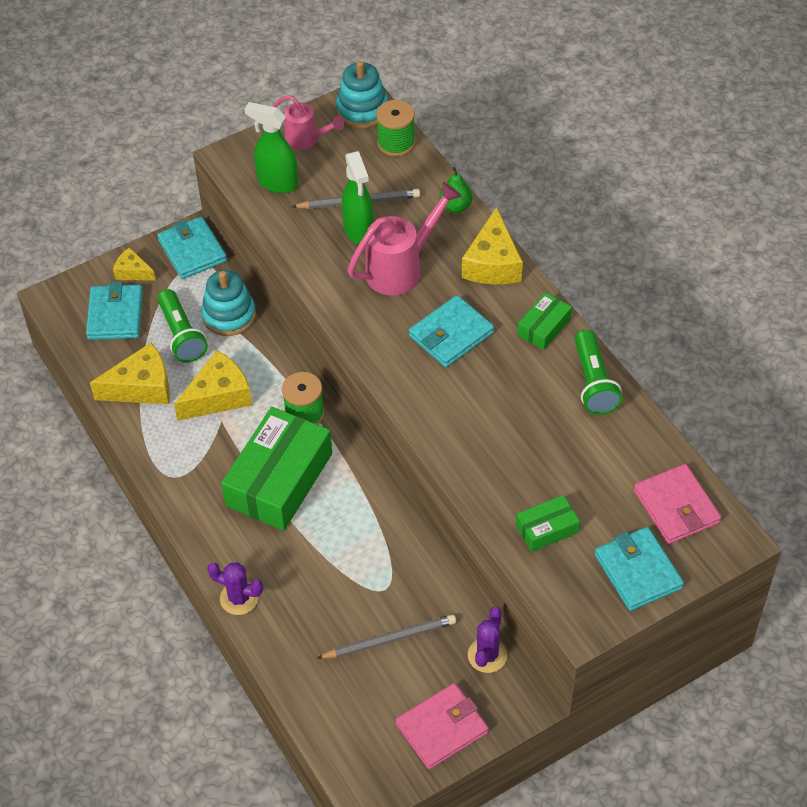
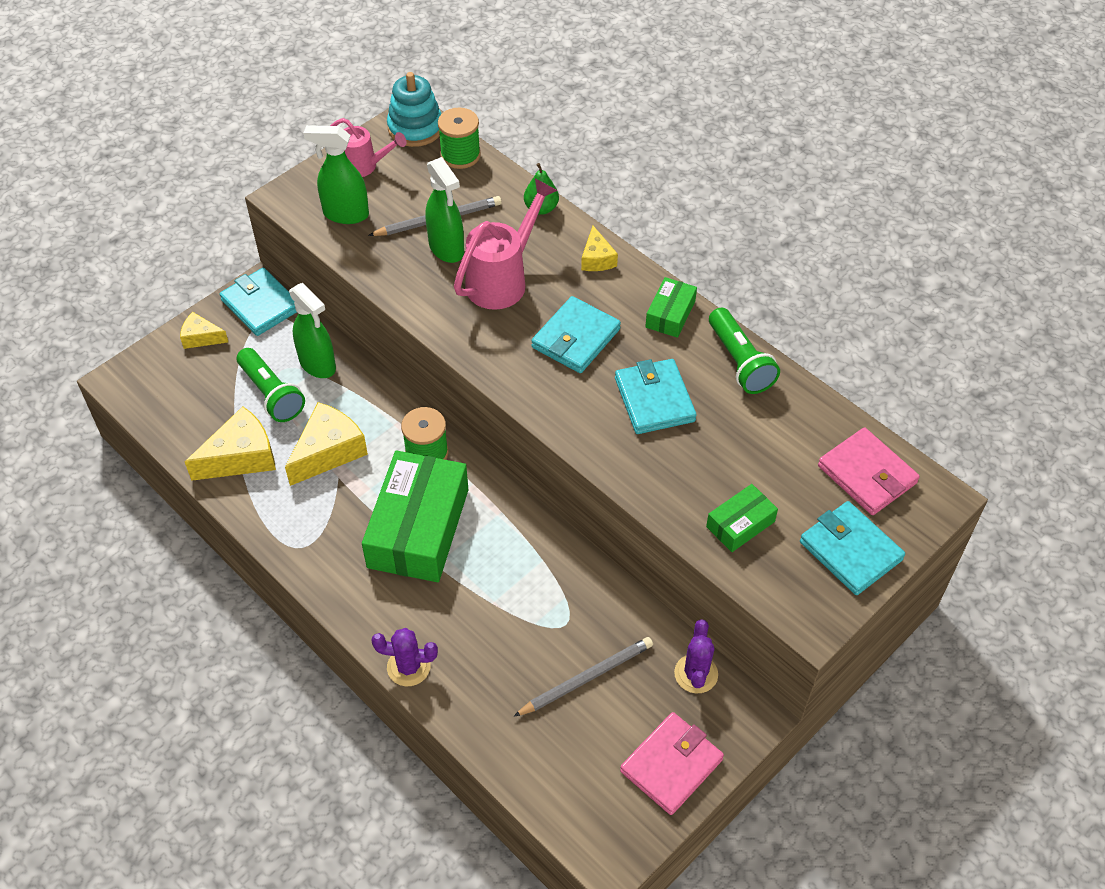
camera: 15 degrees left, 0 degrees up
turquoise wallet [86,282,143,340] -> turquoise wallet moved to [615,359,697,434]
turquoise stacking toy [201,270,256,336] -> green spray bottle [289,283,336,378]
yellow cheese [462,207,523,285] -> yellow cheese [581,226,618,271], size x0.57

